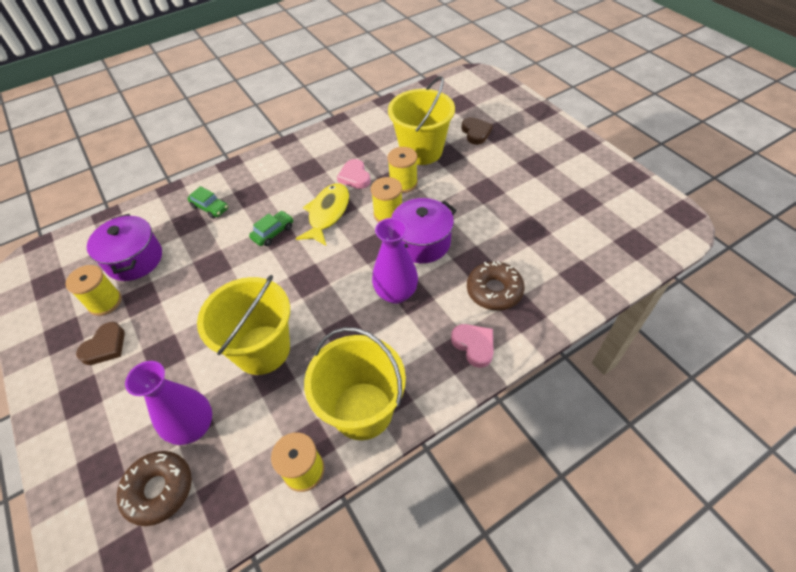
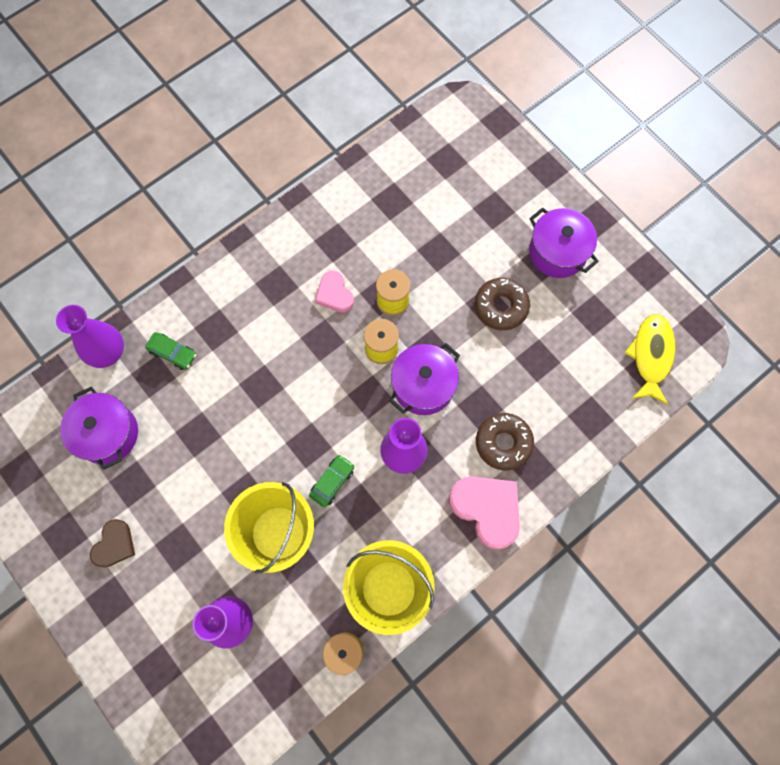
camera: 10 degrees left, 20 degrees up
yellow spool [66,265,122,316] -> none
brown donut [117,451,192,526] -> brown donut moved to [475,278,530,330]
green car [249,211,293,246] -> green car moved to [309,455,354,507]
yellow fish [296,183,349,246] -> yellow fish moved to [625,314,675,405]
yellow bucket [388,76,455,165] -> none
pink heart [451,324,494,368] -> pink heart [449,476,520,550], size x1.67
brown heart [462,117,493,145] -> none
none -> purple vase [56,305,124,368]
none -> purple pot [529,208,599,278]

